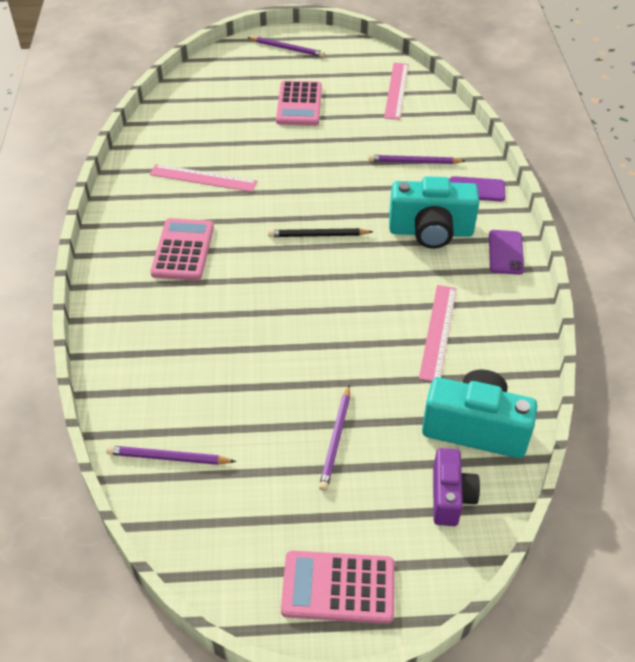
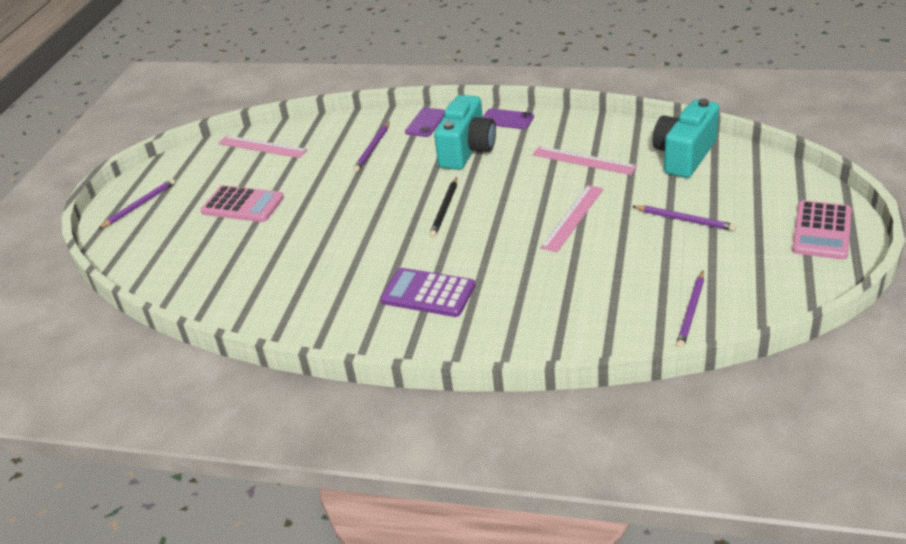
camera: 70 degrees left, 10 degrees down
pink ruler [150,164,257,192] -> pink ruler moved to [540,185,604,252]
pink calculator [150,218,214,281] -> purple calculator [380,268,475,317]
purple camera [433,448,480,526] -> none

